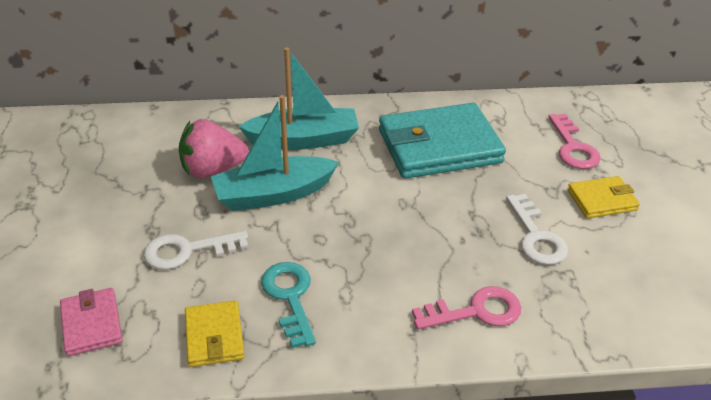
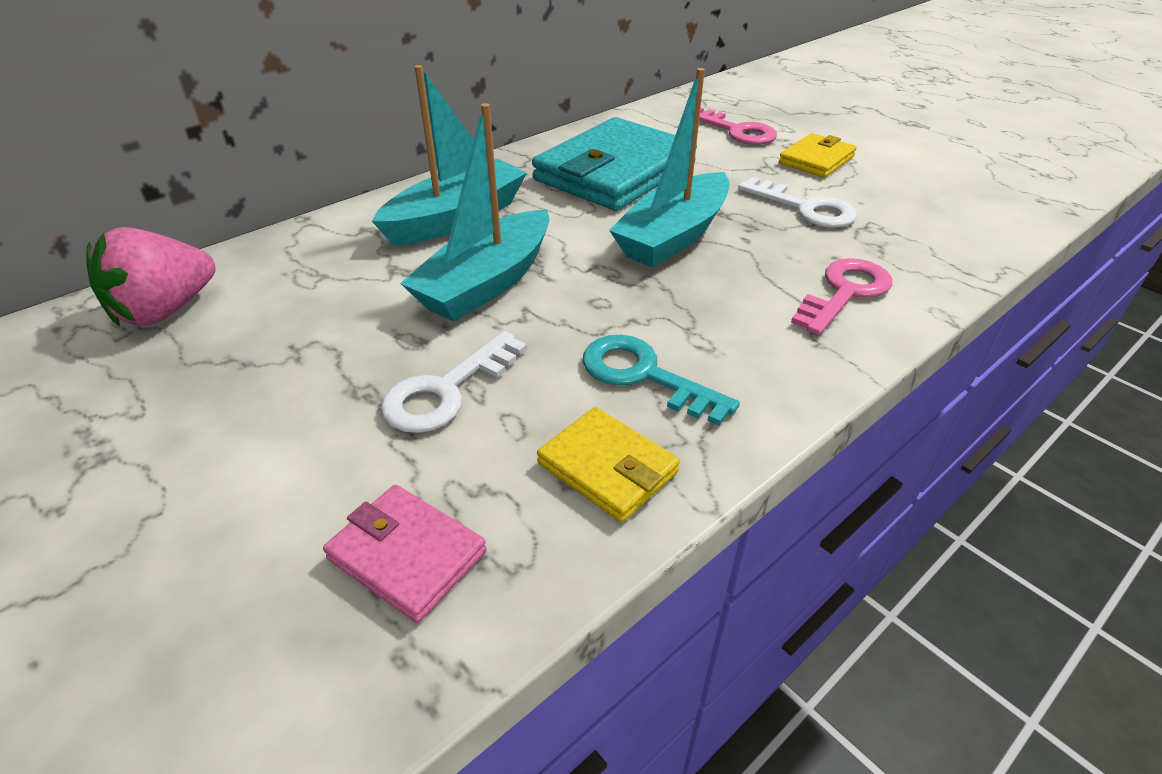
camera: 35 degrees left, 0 degrees up
pink strawberry [179,119,249,178] -> pink strawberry moved to [86,227,215,326]
none -> turquoise boat [609,68,729,267]

